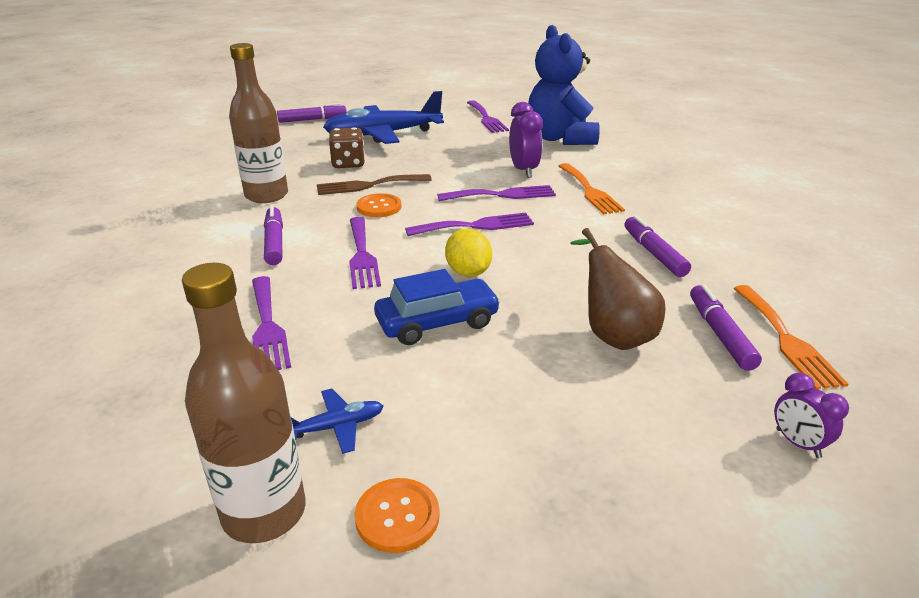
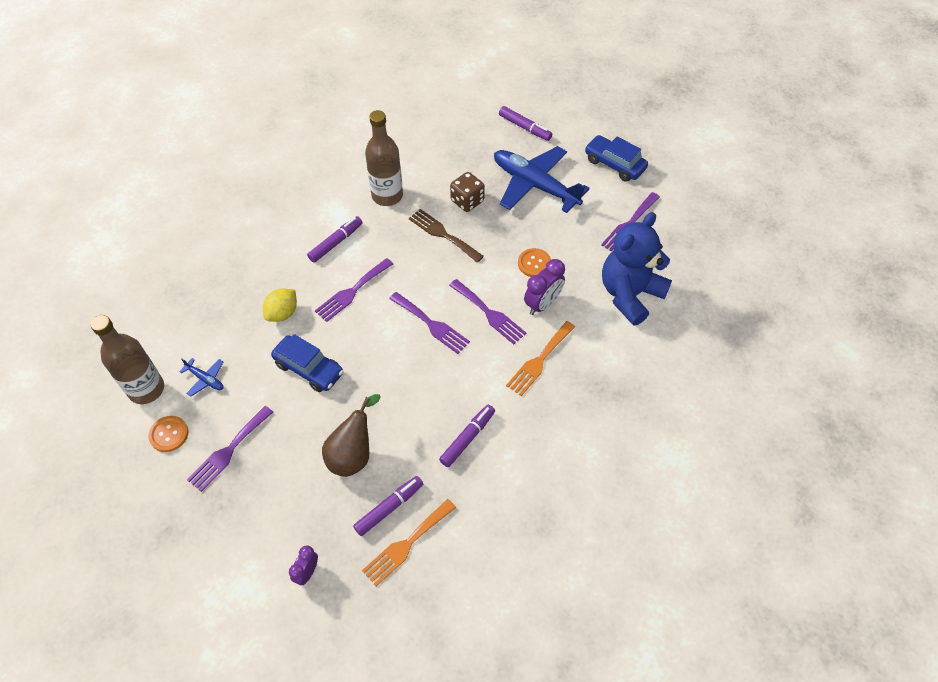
camera: 55 degrees right, 25 degrees up
purple fork [252,276,291,370] -> purple fork moved to [187,406,273,492]
orange button [356,193,402,217] -> orange button moved to [518,248,551,277]
yellow lemon [445,229,492,277] -> yellow lemon moved to [263,289,297,322]
none -> blue car [585,135,648,182]

